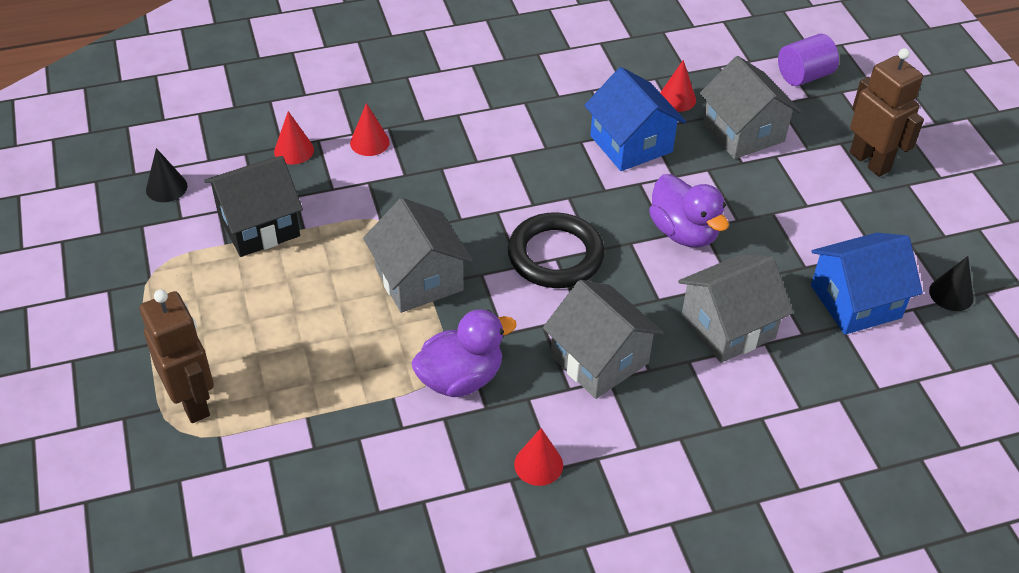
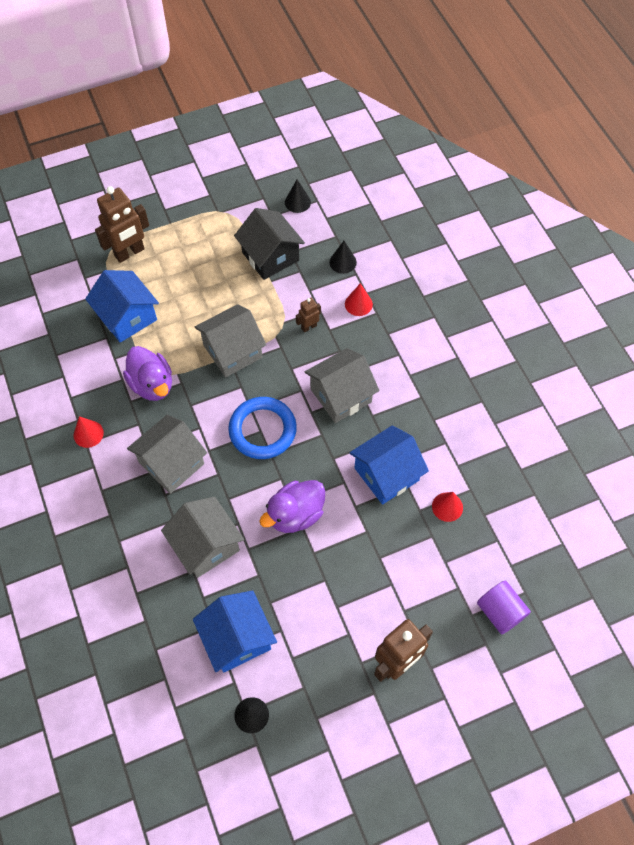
camera: 85 degrees right, 15 degrees up
red cone [274,111,314,164] -> black cone [329,241,357,274]
black ring [508,212,605,288] -> blue ring [228,397,297,459]
grey house [700,56,801,159] -> grey house moved to [305,348,379,423]
none -> blue house [85,270,159,343]
none -> brown robot [296,298,321,333]

